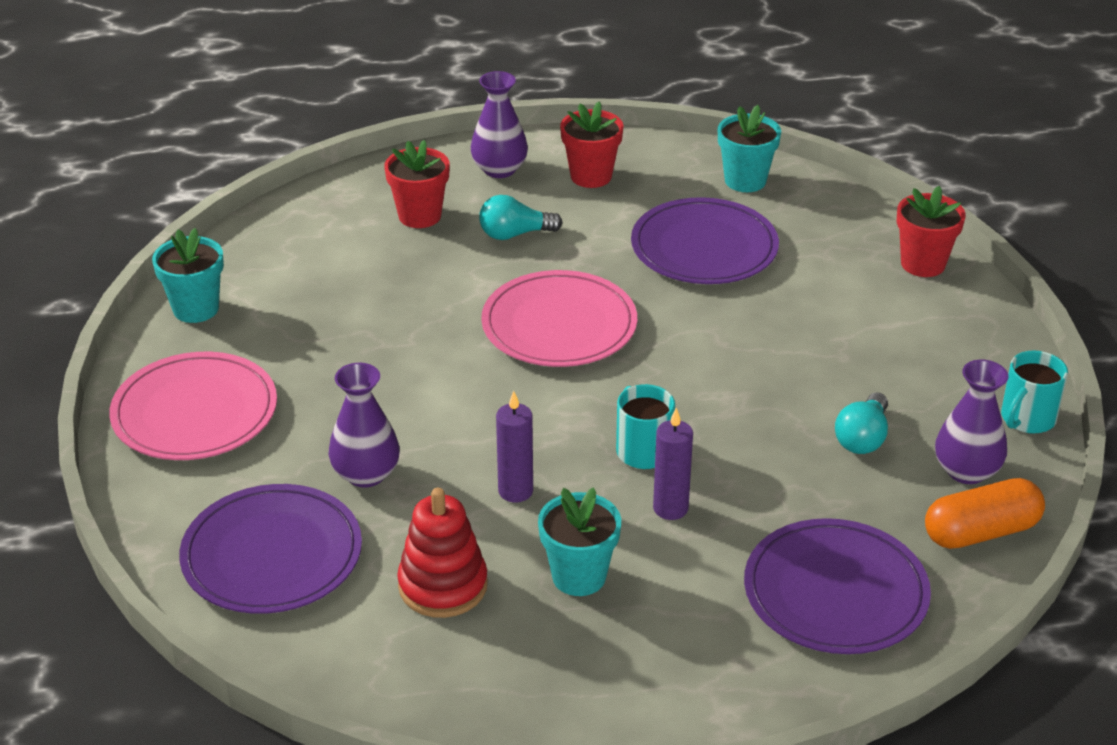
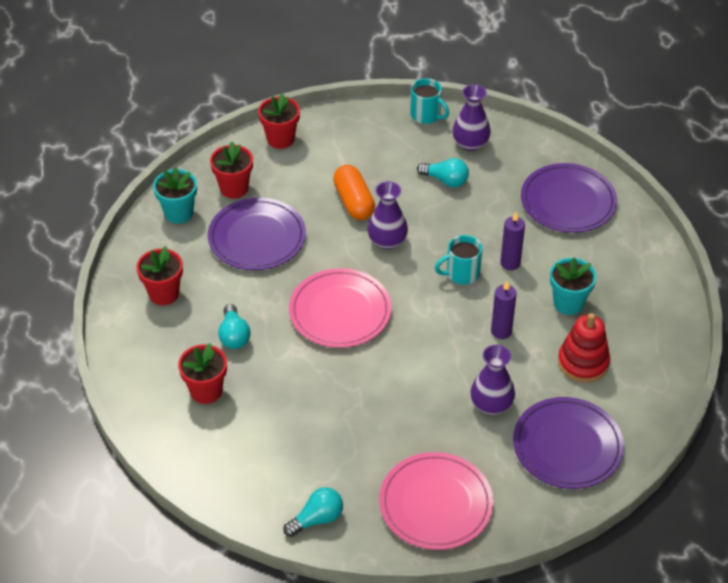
camera: 90 degrees left, 10 degrees up
turquoise flower pot [152,228,224,323] -> turquoise light bulb [283,487,343,537]
purple vase [471,71,528,178] -> purple vase moved to [367,181,408,249]
orange capsule [925,478,1045,549] -> orange capsule moved to [333,165,375,220]
none -> red flower pot [210,141,253,199]

